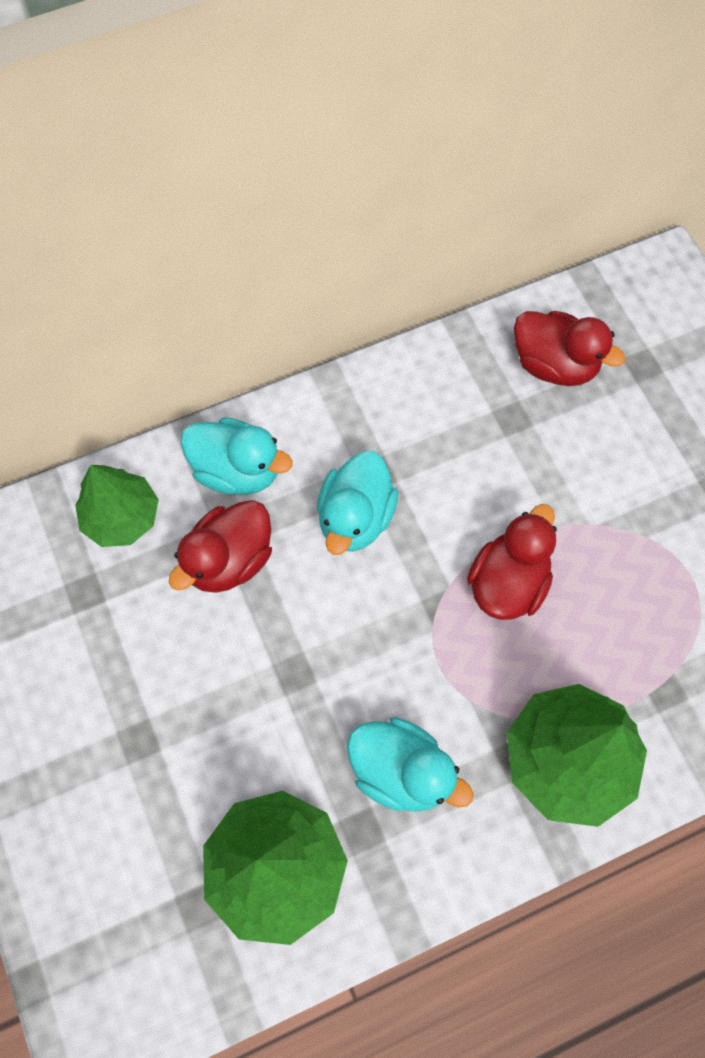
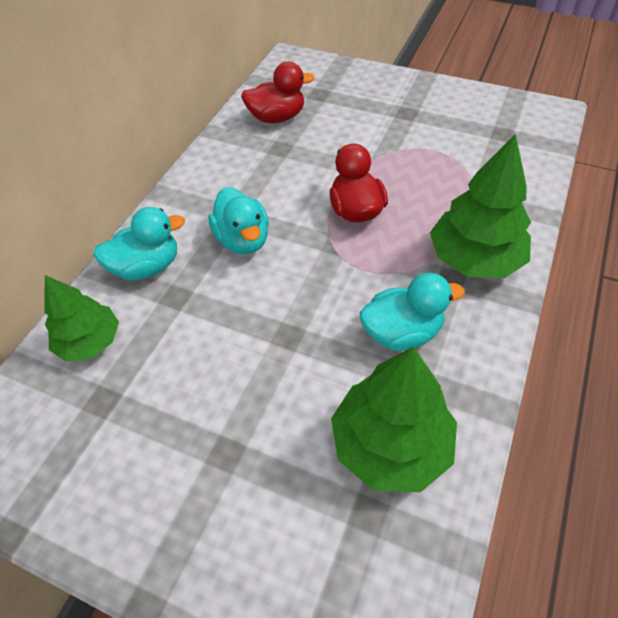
camera: 40 degrees left, 15 degrees down
red duck [169,500,272,593] -> none

